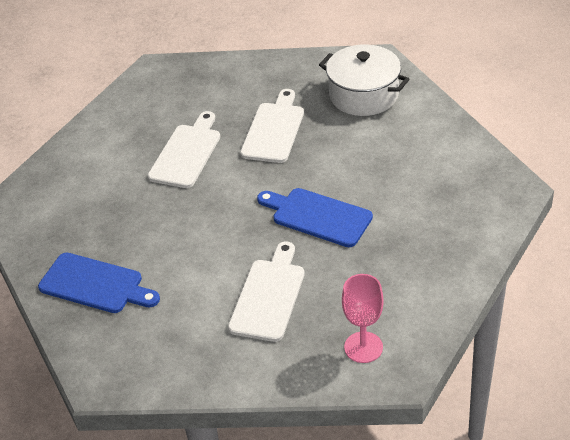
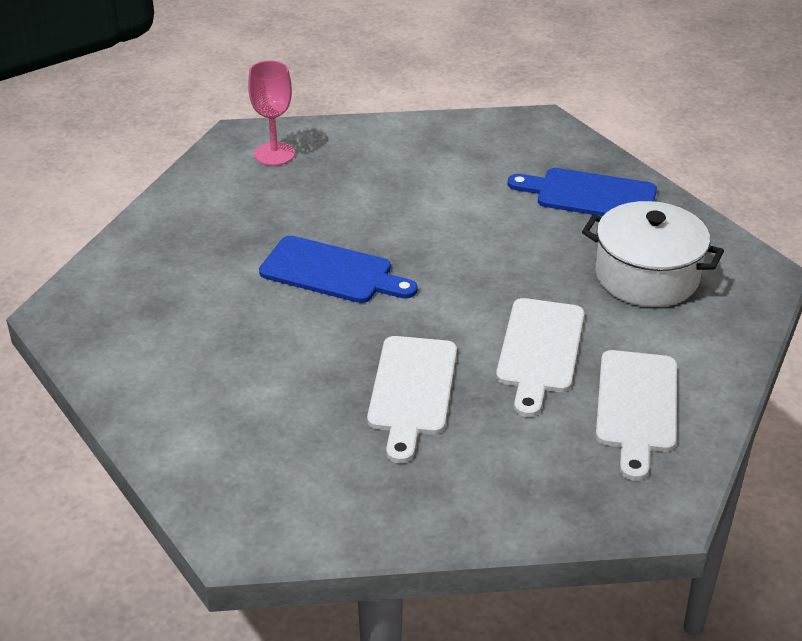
camera: 170 degrees right, 5 degrees down
white cutting board [228,242,305,342] -> white cutting board moved to [596,350,677,481]
white pot [319,44,409,116] -> white pot moved to [582,201,724,307]

